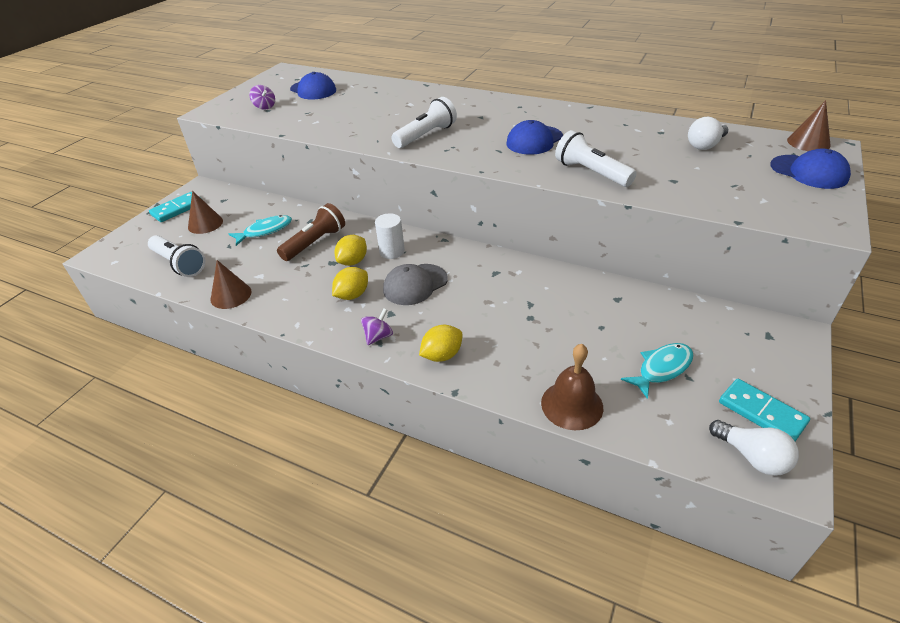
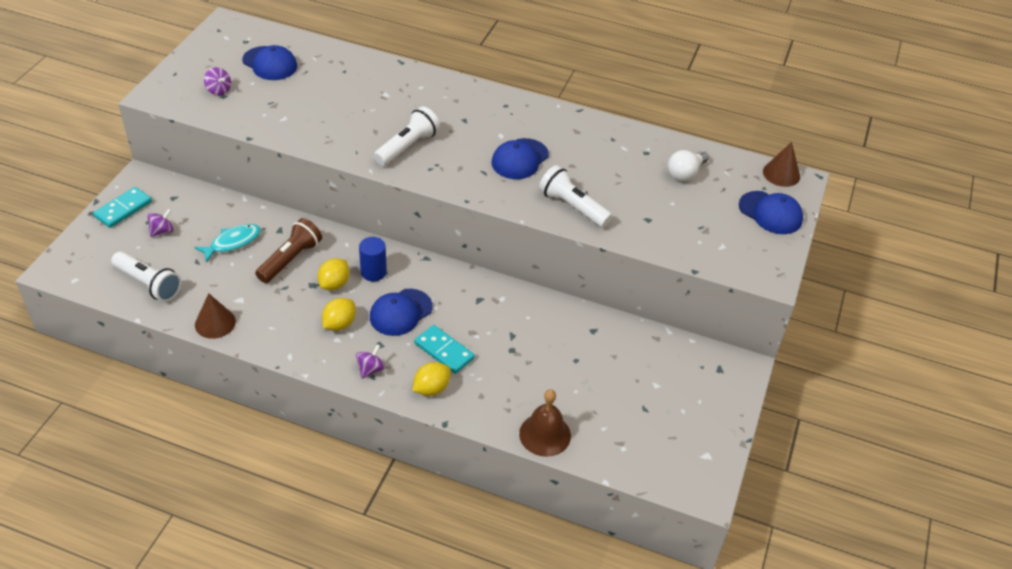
camera: 10 degrees left, 5 degrees up
brown cone [188,191,223,234] -> purple spinning top [147,209,174,237]
white cylinder [375,213,405,259] -> blue cylinder [359,237,387,281]
grey cap [383,264,448,305] -> blue cap [370,289,433,336]
turquoise fish [621,343,694,399] -> none
white light bulb [709,420,799,476] -> none
turquoise domino [719,379,810,442] -> turquoise domino moved to [414,325,475,374]

